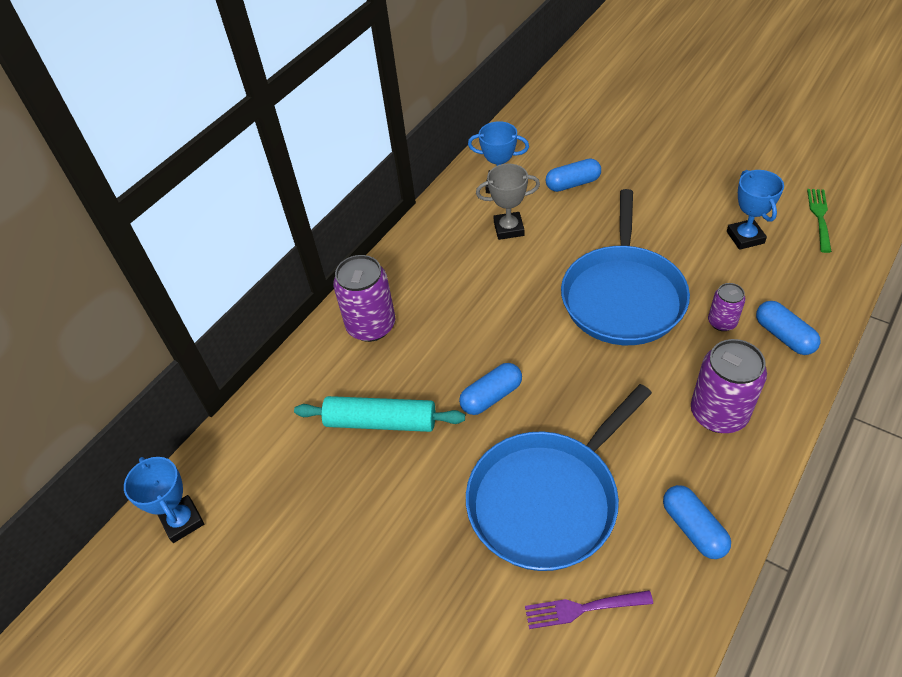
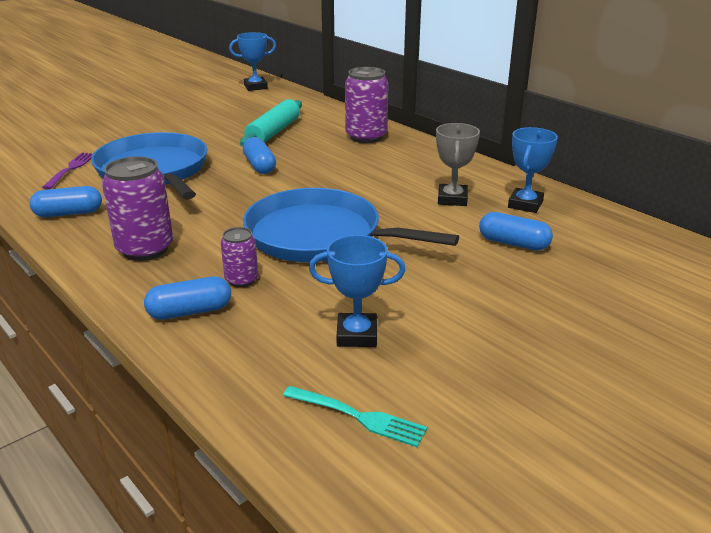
camera: 100 degrees right, 20 degrees down
blue capsule [546,158,601,192] -> blue capsule turned 60 degrees counterclockwise [479,212,553,251]
green fork [807,189,832,253] -> turquoise fork [283,386,427,447]

